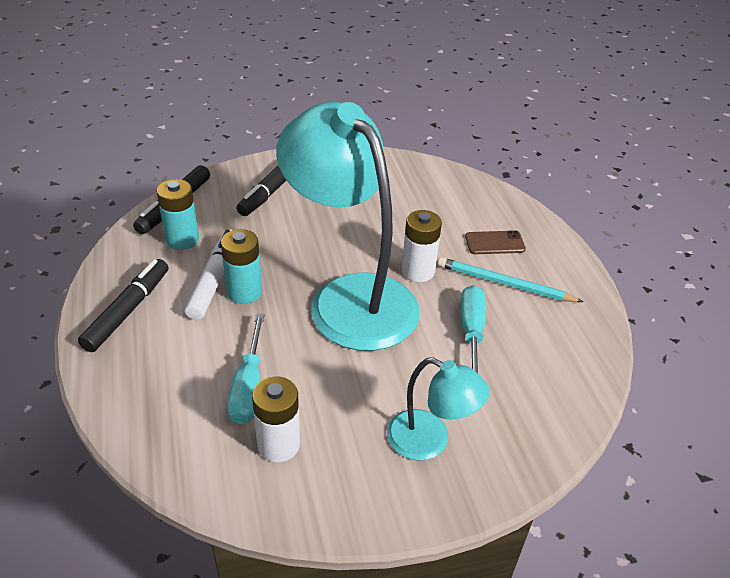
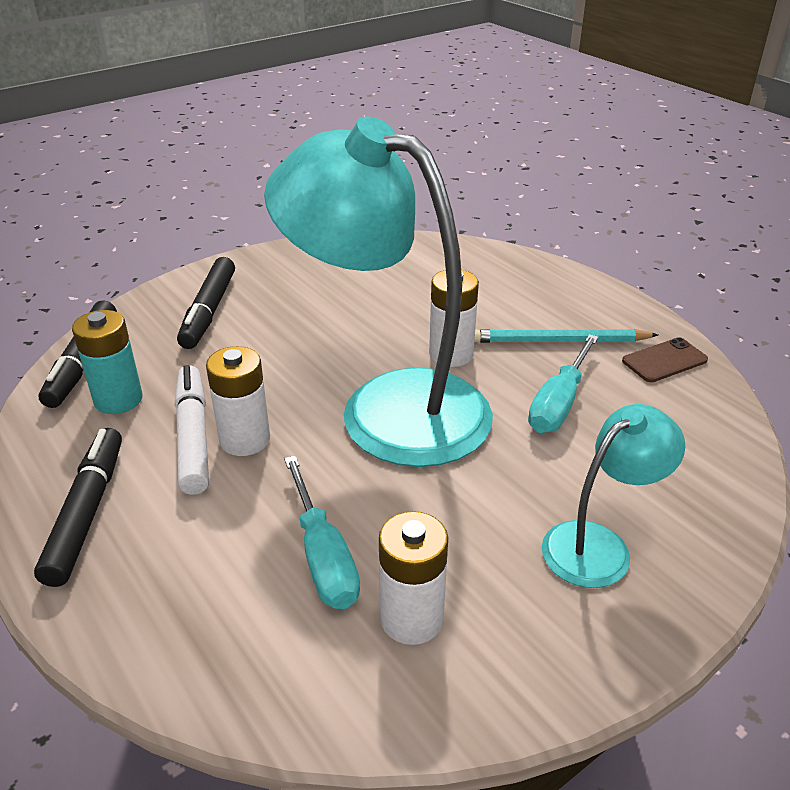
camera: 20 degrees left, 5 degrees down
turquoise battery [221,229,262,304] -> white battery [206,346,270,456]
turquoise lamp [387,357,490,461] -> turquoise lamp turned 45 degrees counterclockwise [542,404,685,588]
turquoise screwdriver [460,285,486,373] -> turquoise screwdriver turned 135 degrees counterclockwise [528,334,599,433]
brown phone [465,230,526,254] -> brown phone moved to [622,337,708,382]

